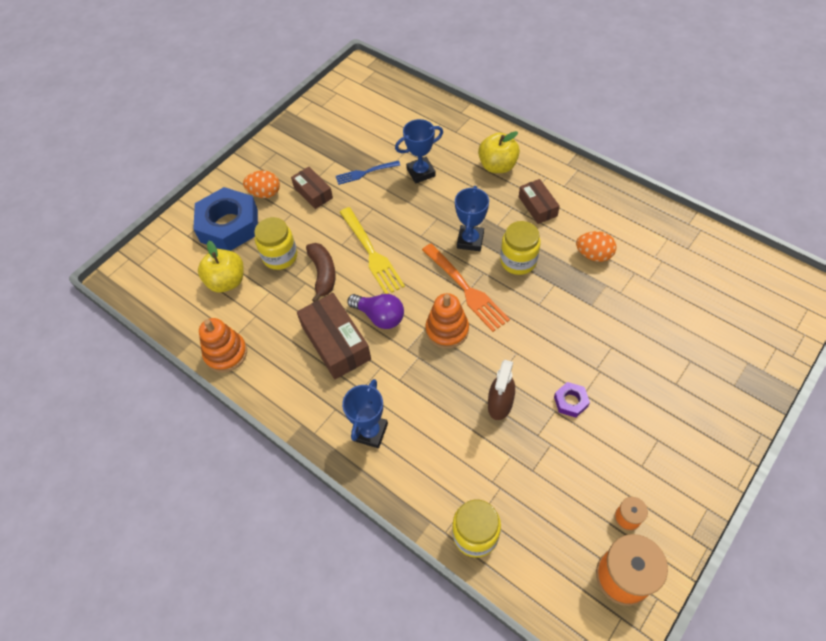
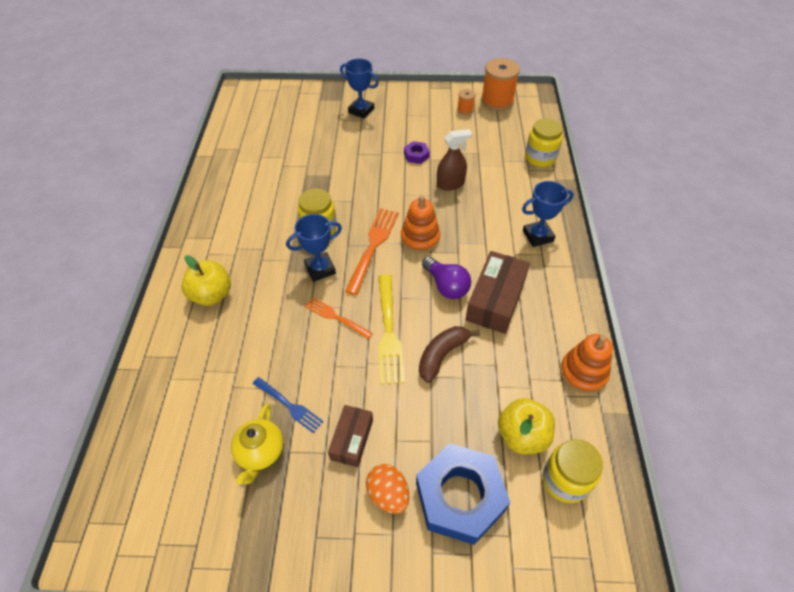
camera: 130 degrees left, 5 degrees down
yellow jar [254,217,297,270] -> yellow jar moved to [543,439,603,503]
yellow fork [340,207,405,294] -> yellow fork turned 150 degrees clockwise [378,274,405,385]
purple light bulb [347,294,404,329] -> purple light bulb turned 150 degrees clockwise [422,257,471,299]
blue trophy [395,119,443,183] -> blue trophy moved to [340,59,379,119]
brown box [519,179,560,224] -> none
orange egg [576,231,617,262] -> none
none -> yellow teapot [231,404,284,485]
none -> orange fork [305,297,373,339]

